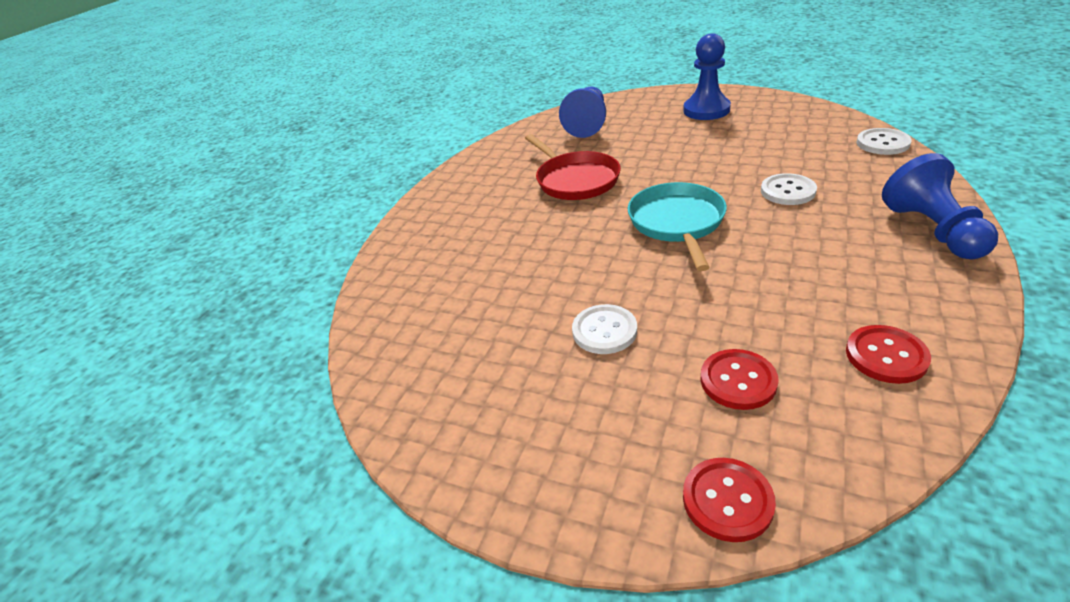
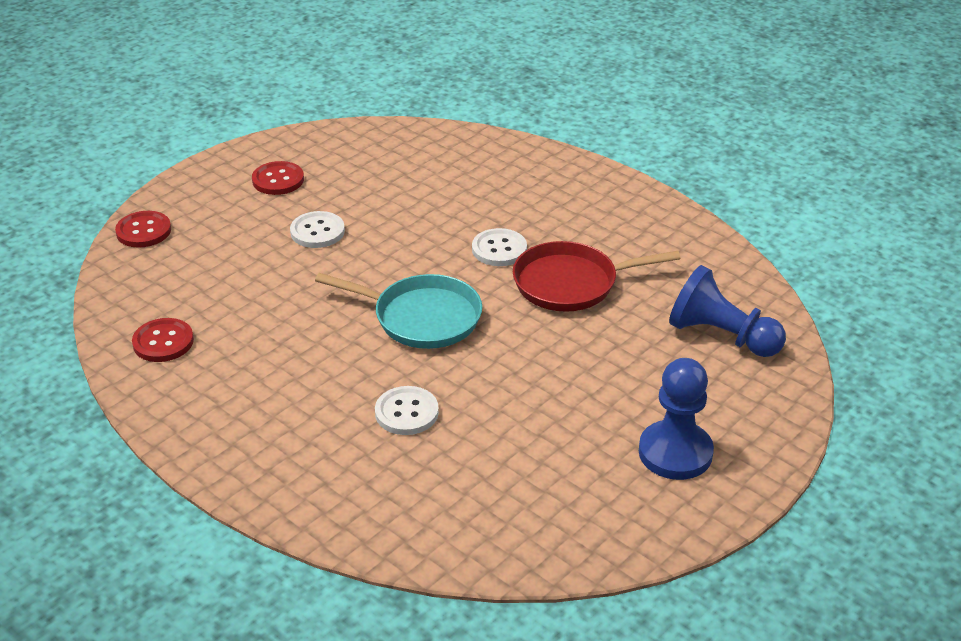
camera: 105 degrees right, 0 degrees up
red button [701,349,779,410] -> red button moved to [252,161,304,195]
white button [856,128,912,155] -> white button moved to [472,228,527,266]
blue pawn [882,153,998,259] -> none

